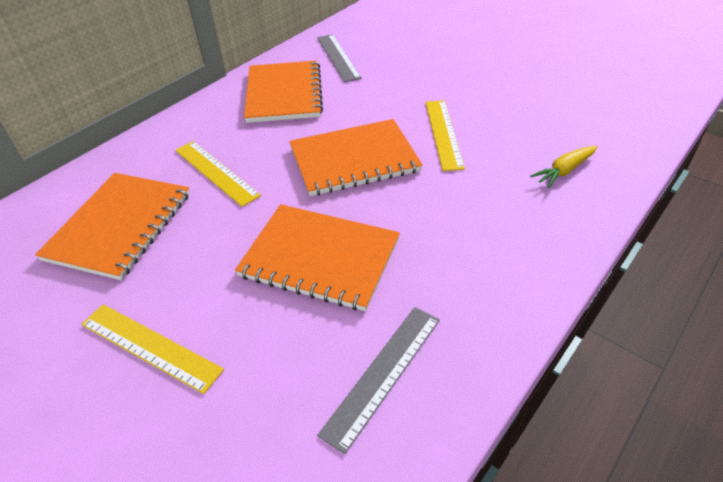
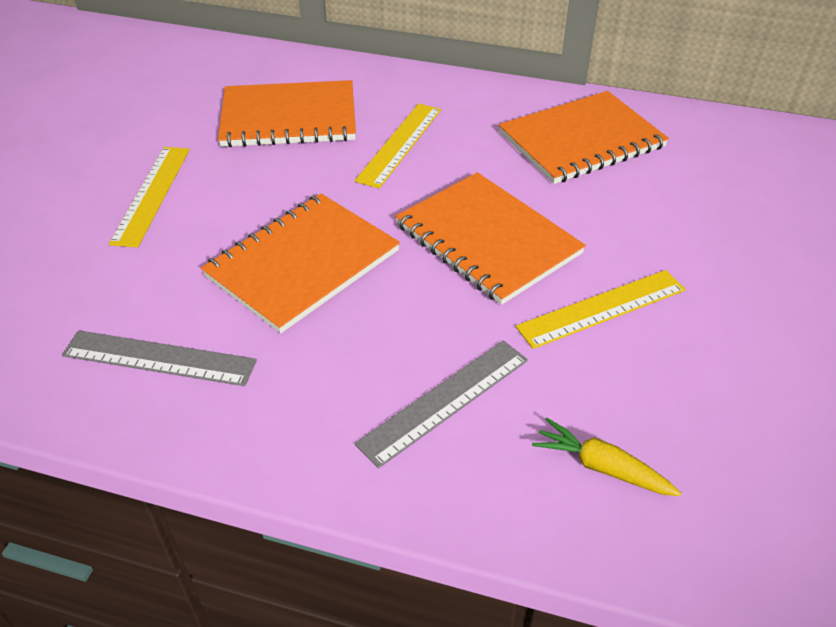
camera: 65 degrees right, 0 degrees up
orange notebook [235,204,400,311] -> orange notebook turned 45 degrees clockwise [201,194,400,333]
grey ruler [317,34,362,82] -> grey ruler moved to [355,340,528,468]

